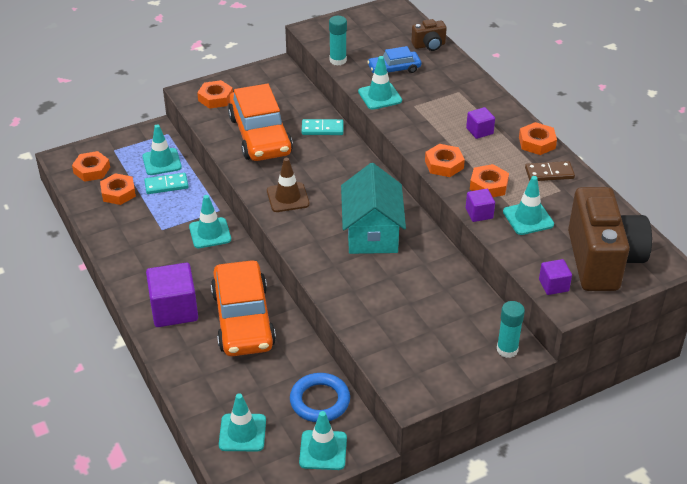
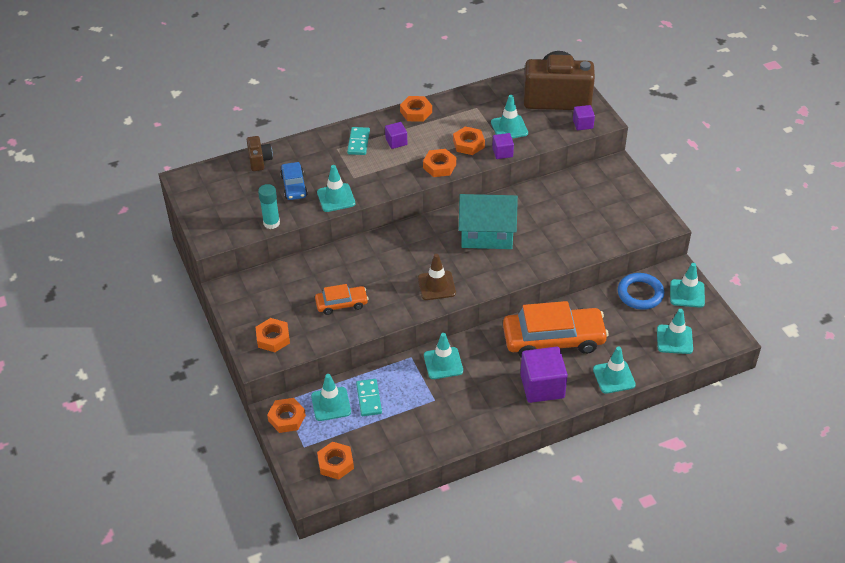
camera: 85 degrees left, 5 degrees up
orange nut [100,173,136,205] -> orange nut moved to [267,398,306,433]
orange car [228,84,293,161] -> orange car [315,284,368,315], size x0.51
turquoise domino [302,119,344,135] -> turquoise domino moved to [347,127,370,155]
turquoise glue stick [497,301,525,358] -> none
brown domino [525,161,575,181] -> none
none -> turquoise traffic cone [593,346,636,394]

